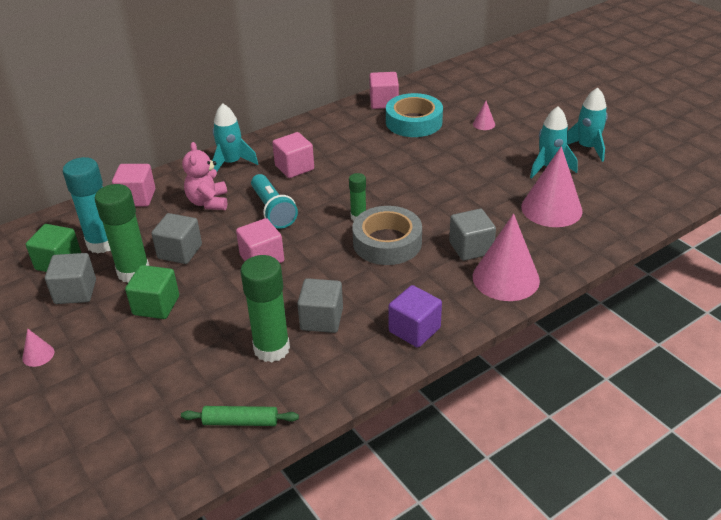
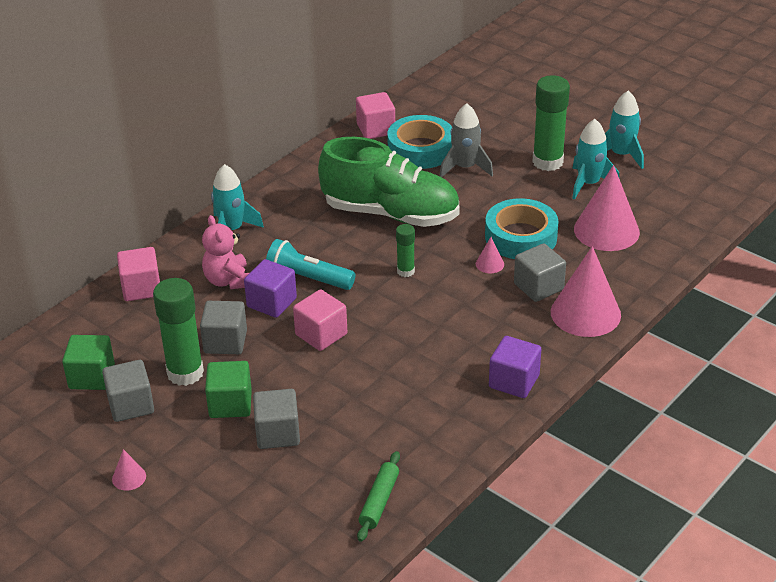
camera: 15 degrees left, 0 degrees up
turquoise glue stick [63,157,110,254] -> none
green rolling pin [181,406,299,426] -> green rolling pin turned 60 degrees counterclockwise [357,451,400,542]
green glue stick [240,255,290,362] -> green glue stick moved to [533,75,570,171]
turquoise flashlight [251,174,298,229] -> turquoise flashlight turned 150 degrees clockwise [266,239,355,290]
pink cube [272,132,314,178] -> none
grey cube [297,278,343,333] -> grey cube moved to [253,389,300,449]
grey tape [352,206,422,265] -> none
pink cone [473,101,495,130] -> pink cone moved to [476,237,504,273]
none -> purple cube [244,259,297,318]
none -> green shoe [318,137,459,227]
none -> grey rocket [440,103,493,177]
none -> turquoise tape [485,198,559,259]

